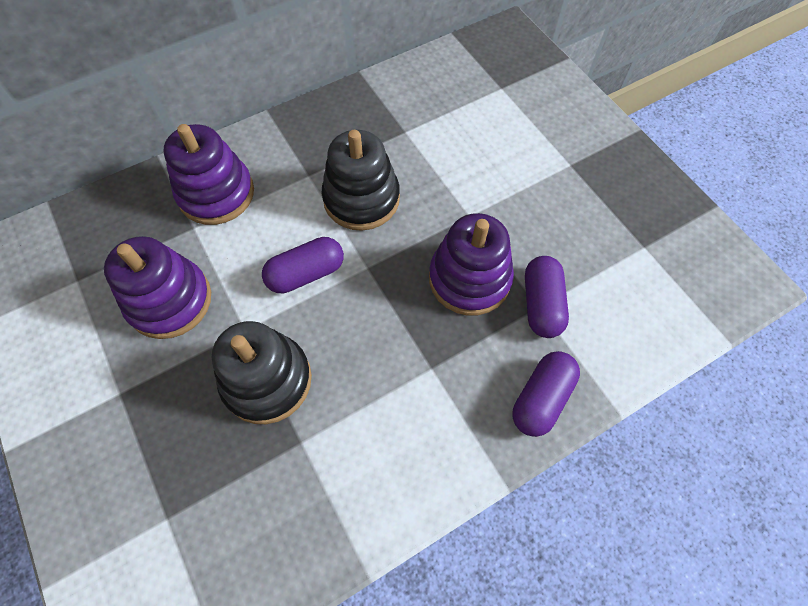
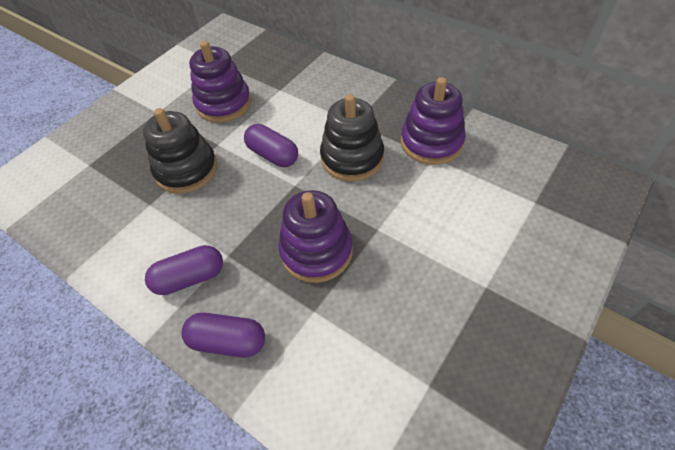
camera: 70 degrees right, 10 degrees down
purple stacking toy [164,124,254,225] -> purple stacking toy moved to [401,77,466,165]
purple capsule [525,256,569,338] -> purple capsule moved to [145,245,223,295]

